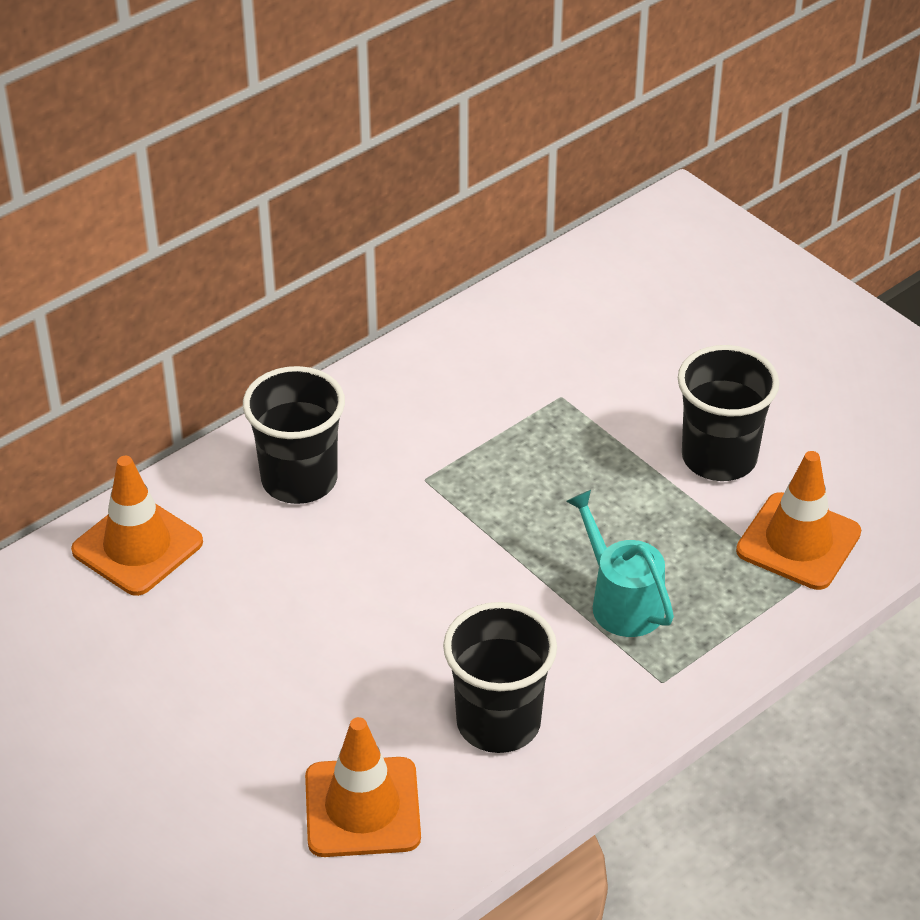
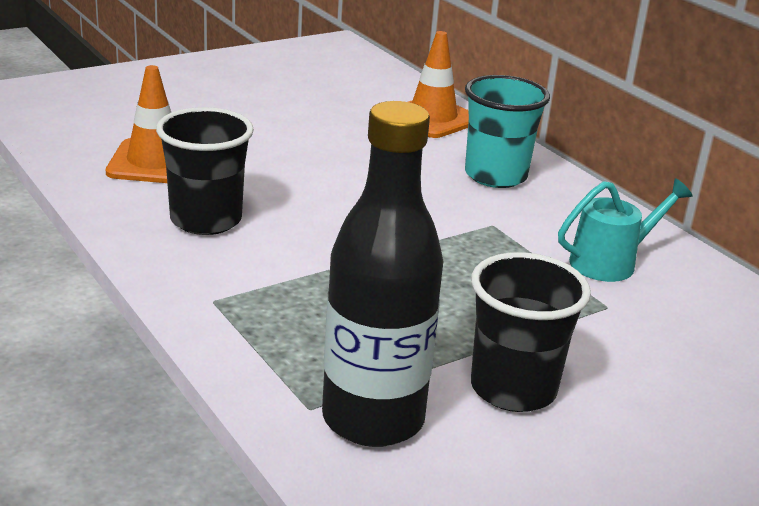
camera: 95 degrees right, 15 degrees down
black cup [243,366,345,504] -> turquoise cup [465,75,550,188]
turquoise watering can [566,490,674,637] -> turquoise watering can moved to [558,178,693,282]
orange traffic cone [736,451,861,590] -> black bottle [322,101,443,447]

